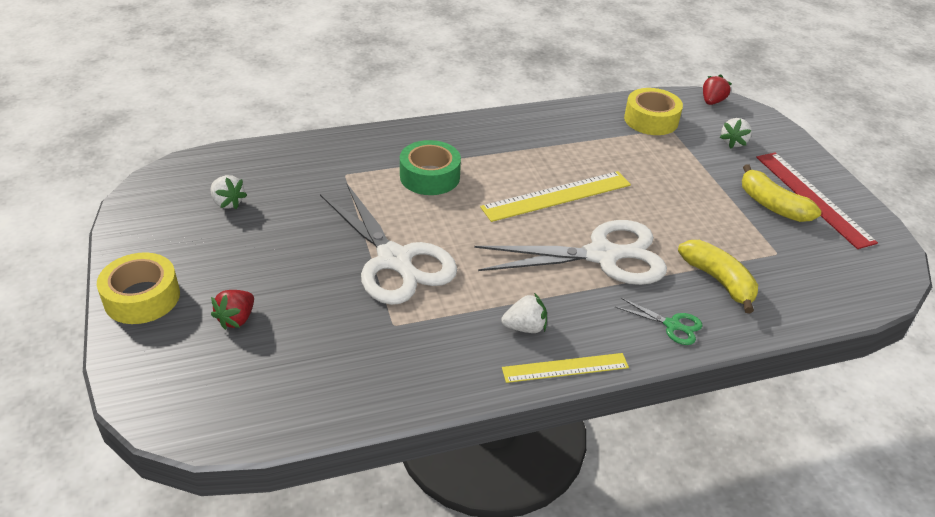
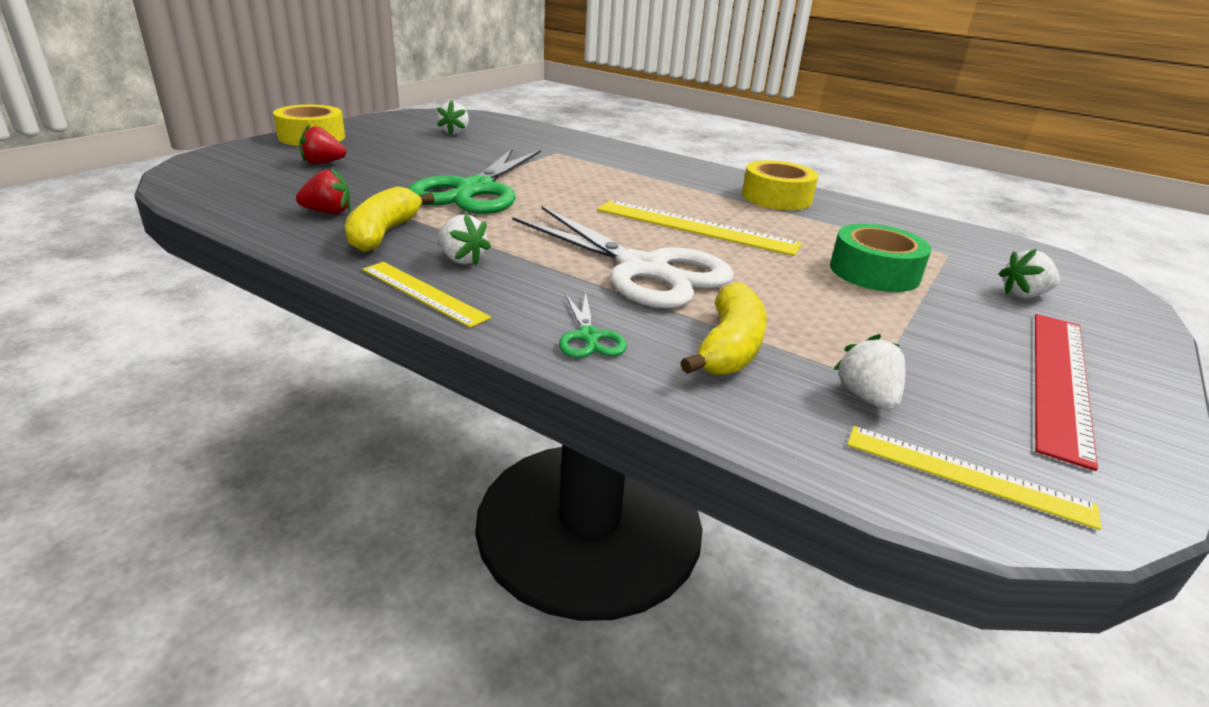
camera: 50 degrees right, 10 degrees down
white scissors [320,184,457,305] -> green scissors [408,149,541,214]
green tape [400,140,461,195] -> green tape moved to [830,223,931,292]
yellow tape [624,88,683,135] -> yellow tape moved to [742,160,818,210]
red strawberry [703,75,732,105] -> red strawberry moved to [296,168,350,214]
yellow banana [742,164,821,222] -> yellow banana moved to [345,186,435,252]
none -> white strawberry [834,334,905,410]
none -> yellow ruler [847,426,1101,530]

